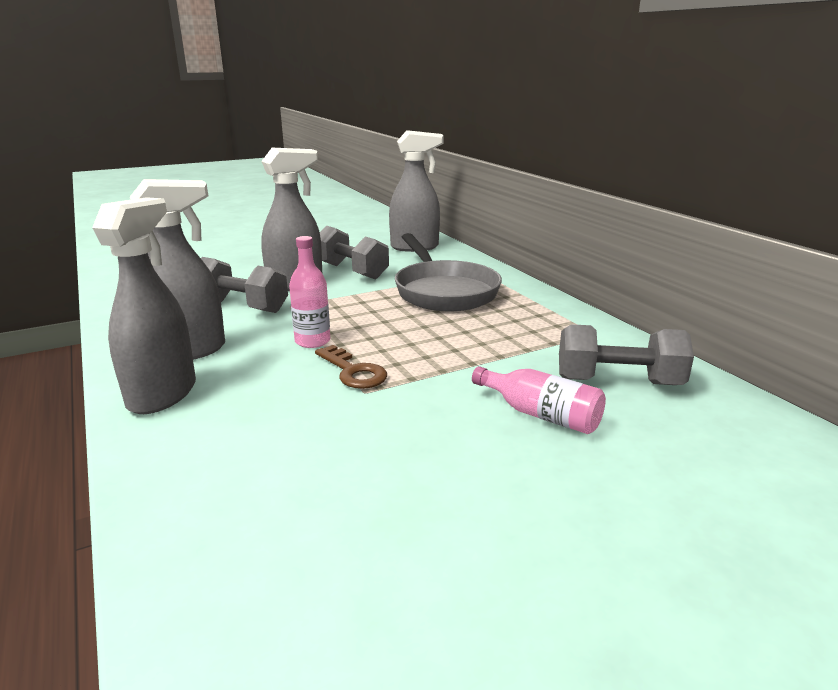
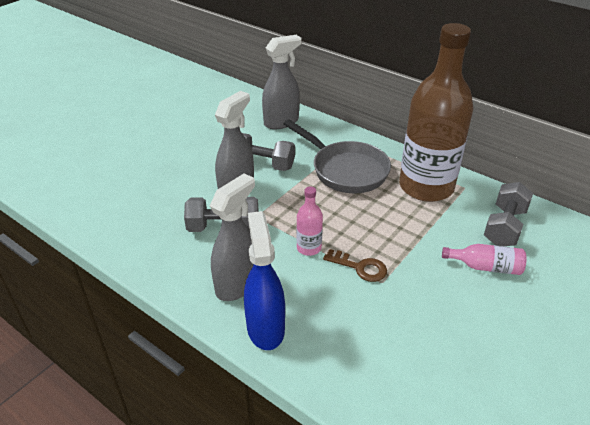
camera: 25 degrees left, 15 degrees up
grey spray bottle [92,197,196,414] -> blue spray bottle [244,211,285,350]
grey dumbbell [559,324,694,385] -> grey dumbbell turned 45 degrees counterclockwise [484,182,533,246]
none -> brown bottle [399,23,473,202]

